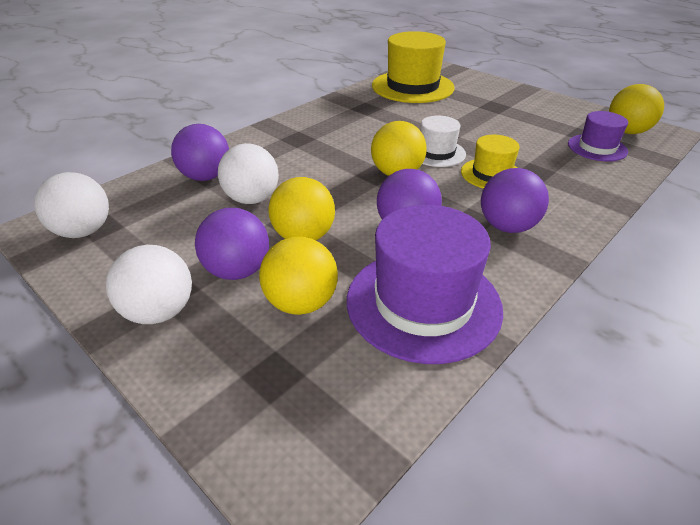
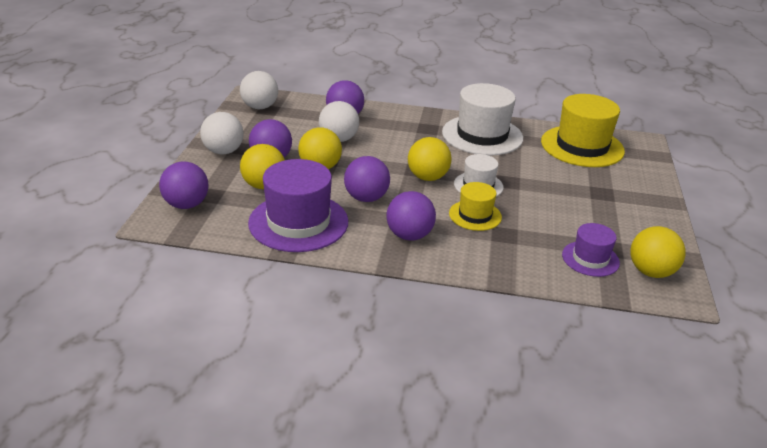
camera: 55 degrees right, 5 degrees down
none -> purple ball [159,161,209,209]
none -> white hat [442,83,523,155]

